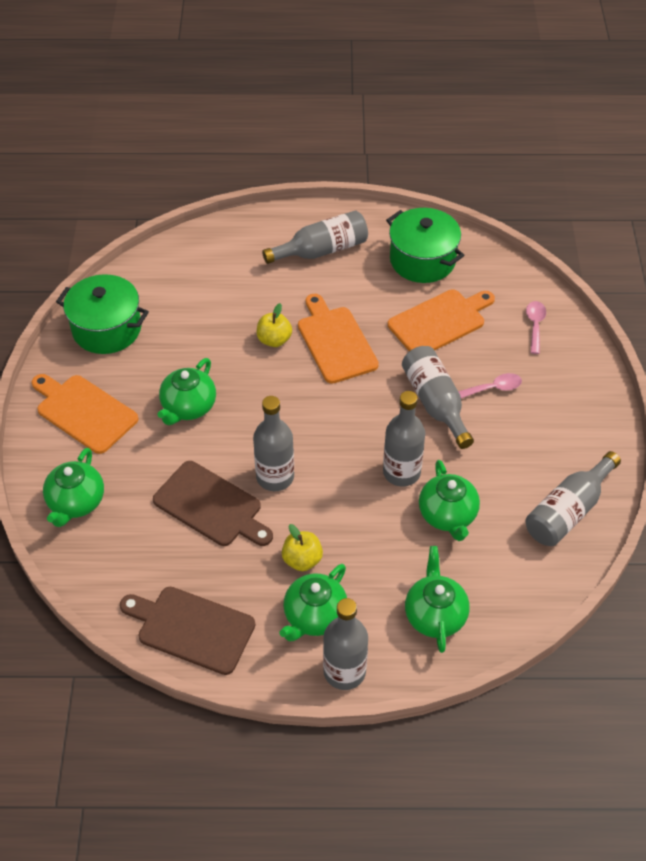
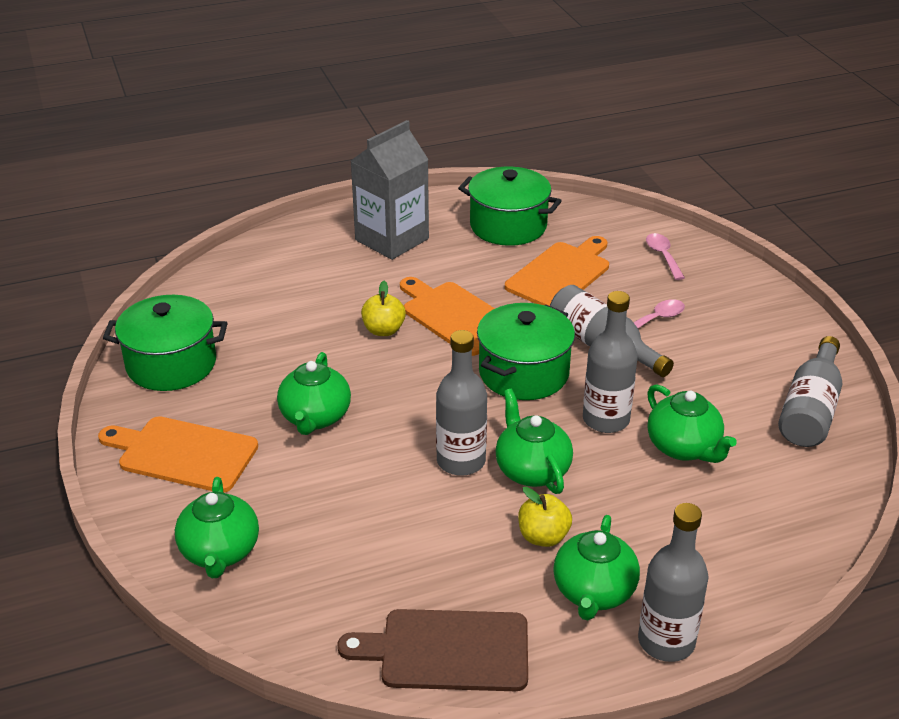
camera: 20 degrees left, 15 degrees down
brown cutting board [153,461,273,546] -> none
grey bottle [262,210,368,264] -> grey carton [351,120,429,260]
green teapot [405,546,470,653] -> green teapot moved to [495,389,573,494]
none -> green pot [477,303,575,400]

